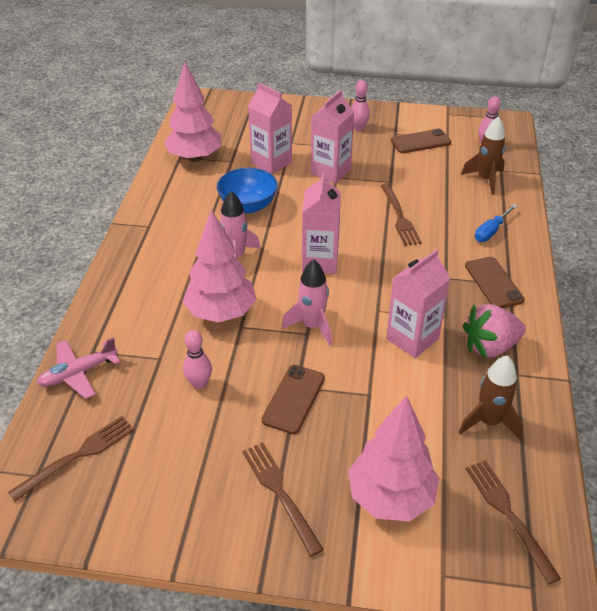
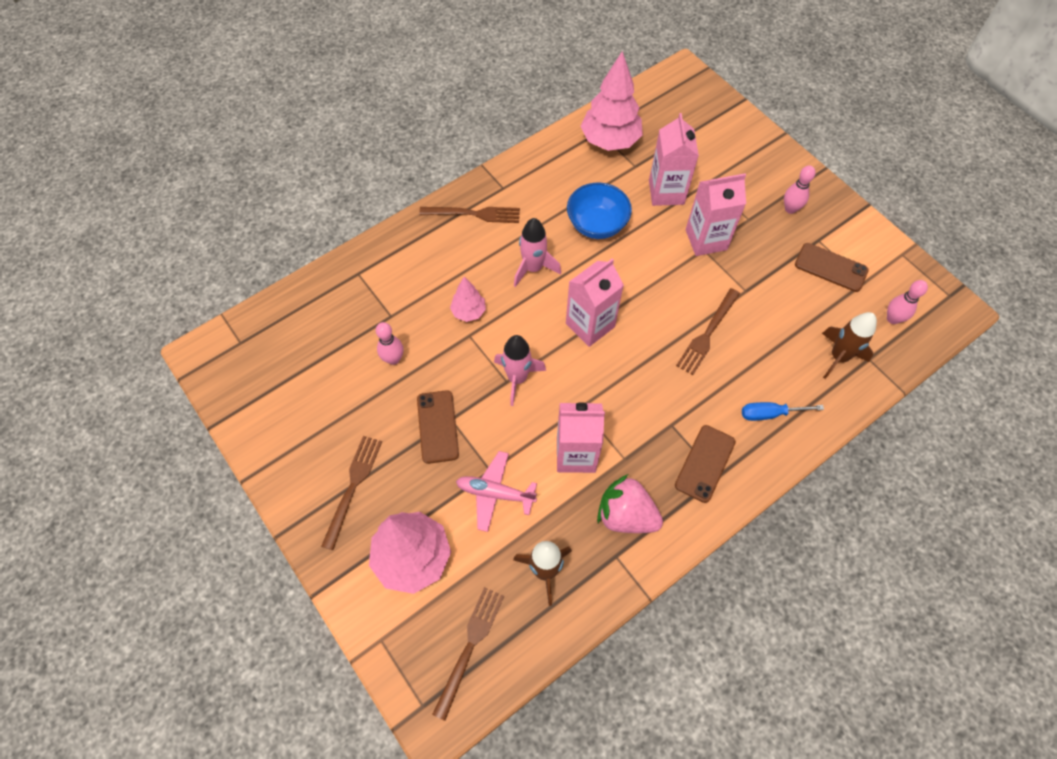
camera: 45 degrees right, 20 degrees up
brown fork [8,416,135,502] -> brown fork moved to [419,207,520,223]
pink plane [37,337,120,399] -> pink plane moved to [456,451,537,532]
pink tree [183,209,257,323] -> pink tree [450,277,486,322], size x0.52
brown phone [262,365,325,434] -> brown phone turned 75 degrees counterclockwise [417,390,459,464]

